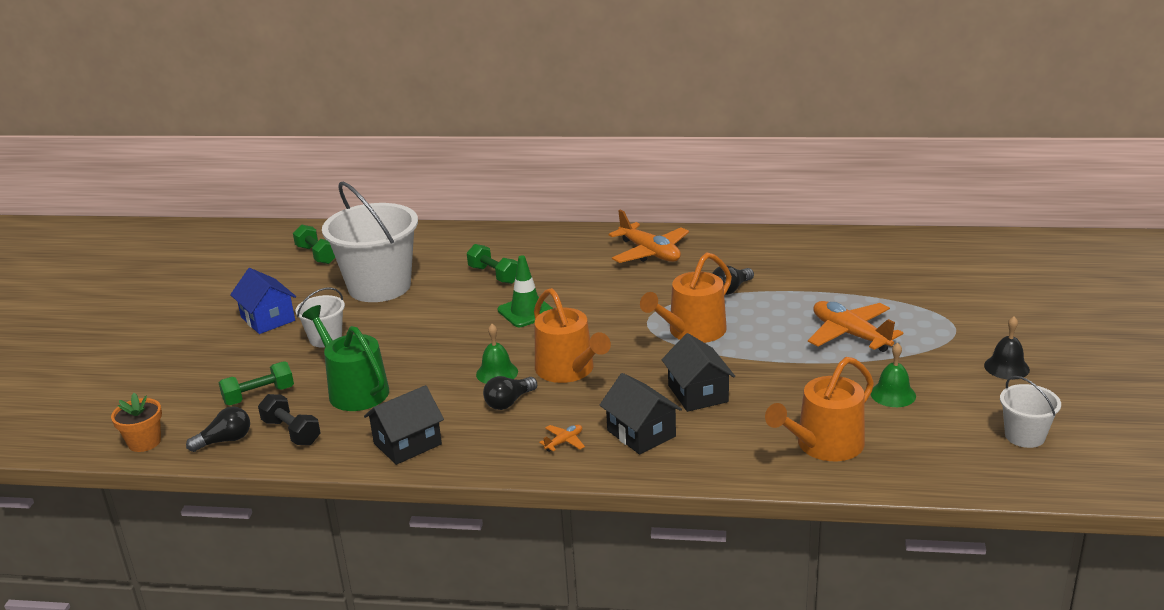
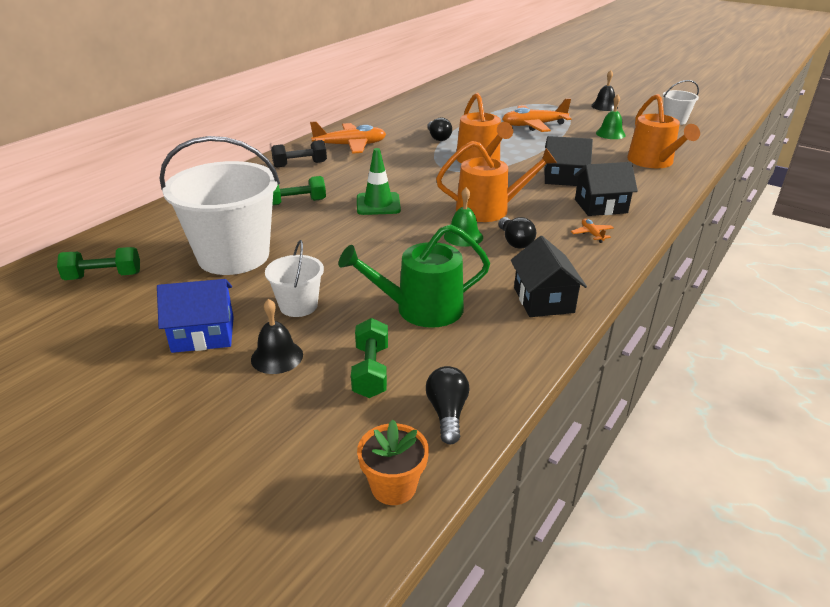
camera: 65 degrees left, 5 degrees up
black dumbbell [258,394,321,445] -> black dumbbell moved to [271,140,327,167]
none -> black bell [251,299,303,374]

